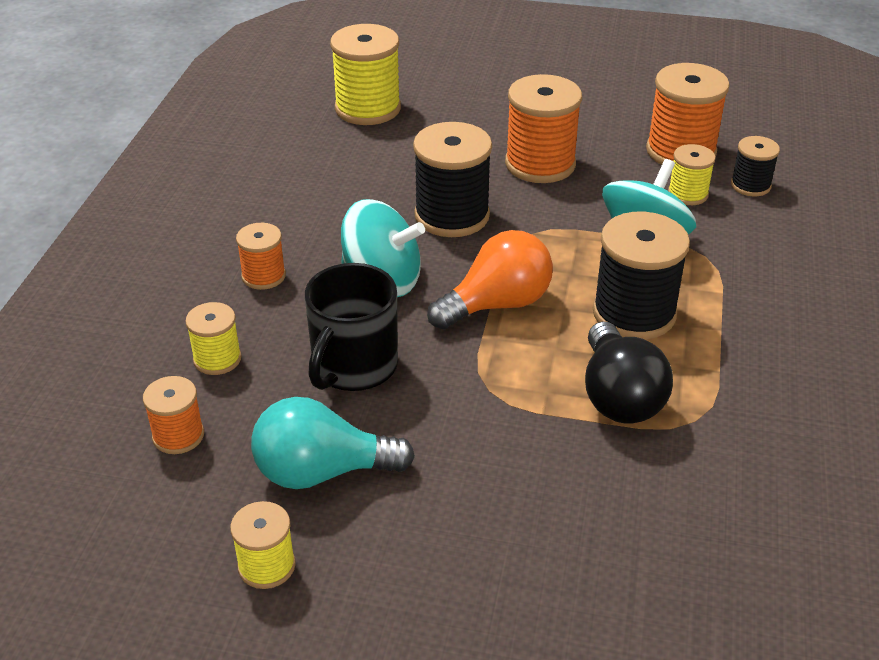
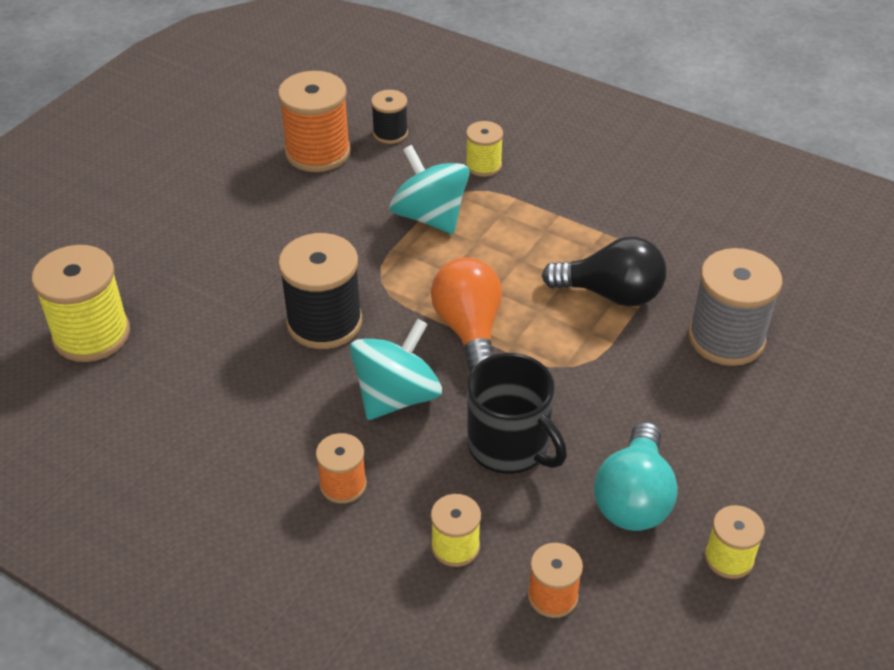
camera: 70 degrees left, 5 degrees up
orange spool [505,74,582,183] -> none
black spool [593,212,690,340] -> none
yellow spool [668,144,716,205] -> yellow spool moved to [466,121,503,177]
none -> grey spool [688,248,783,366]

